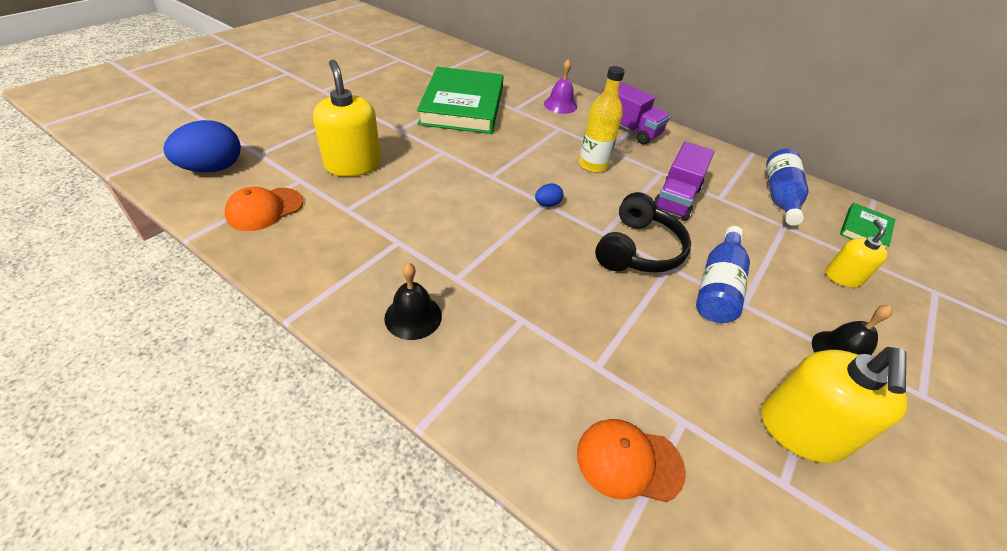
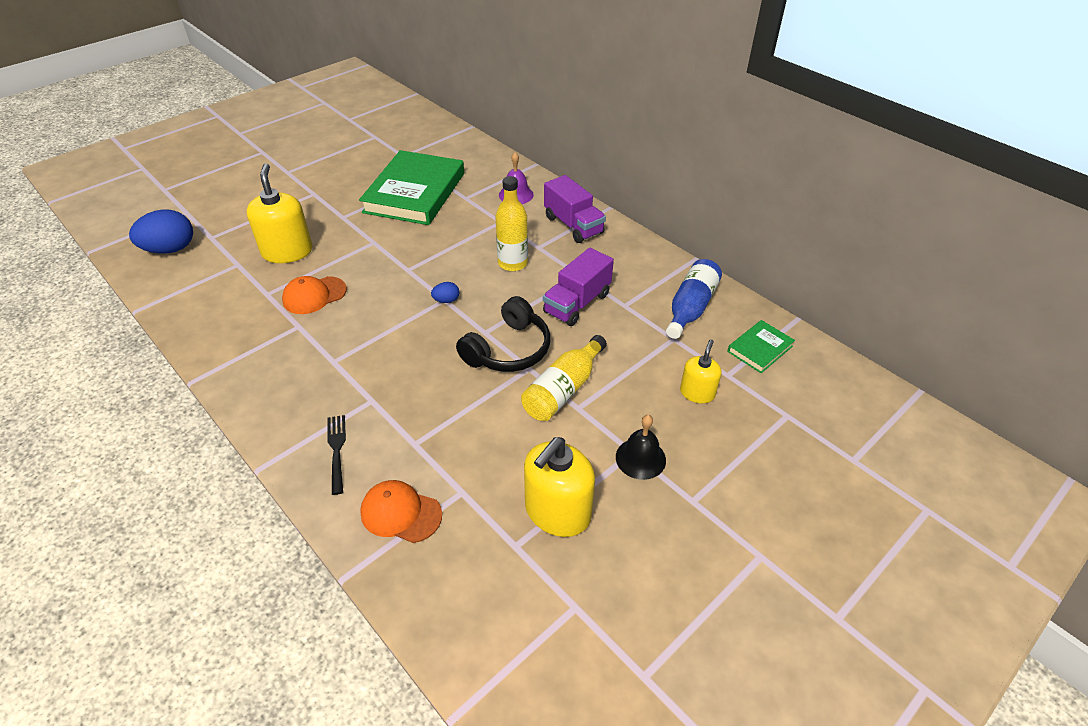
camera: 15 degrees right, 0 degrees up
orange cap [225,187,303,231] -> orange cap moved to [282,276,347,314]
black bell [384,263,442,340] -> none
blue bottle [696,226,750,323] -> yellow bottle [521,335,607,421]
none -> black fork [327,415,346,495]

